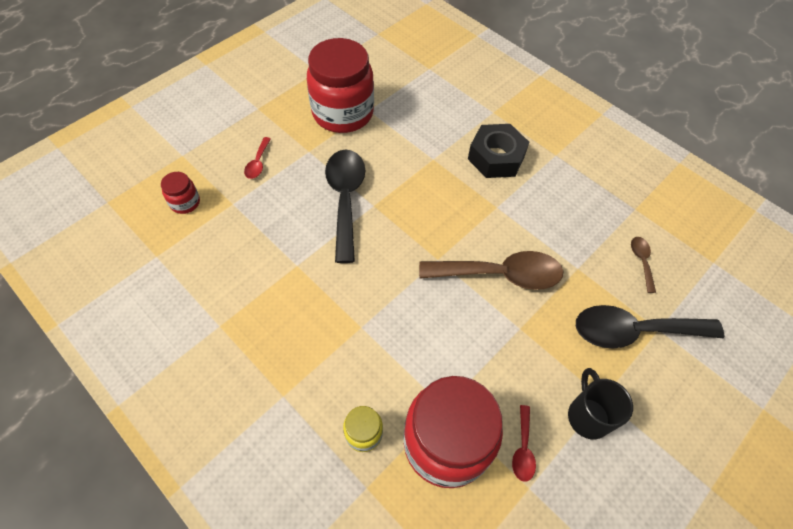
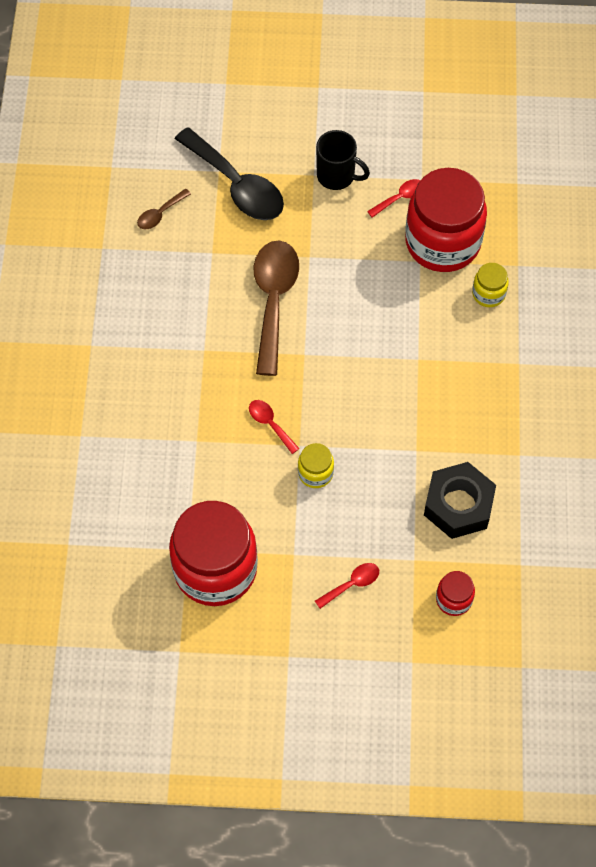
camera: 130 degrees left, 5 degrees up
black spoon [325,149,365,263] -> yellow jar [298,443,334,488]
brown spoon [419,251,563,290] -> brown spoon turned 45 degrees clockwise [254,241,299,376]
black nut [468,124,529,178] -> black nut moved to [424,462,496,539]
black mug [568,368,633,439] -> black mug turned 105 degrees counterclockwise [316,130,370,190]
none -> red spoon [249,400,300,454]

